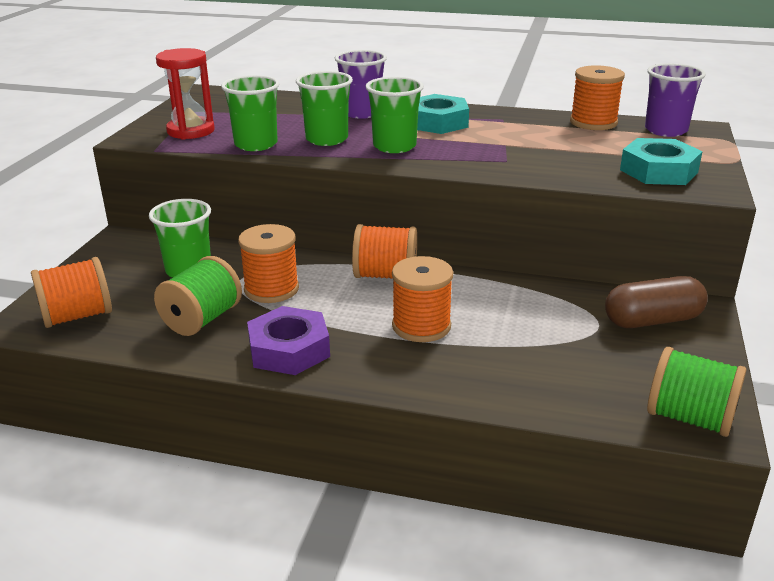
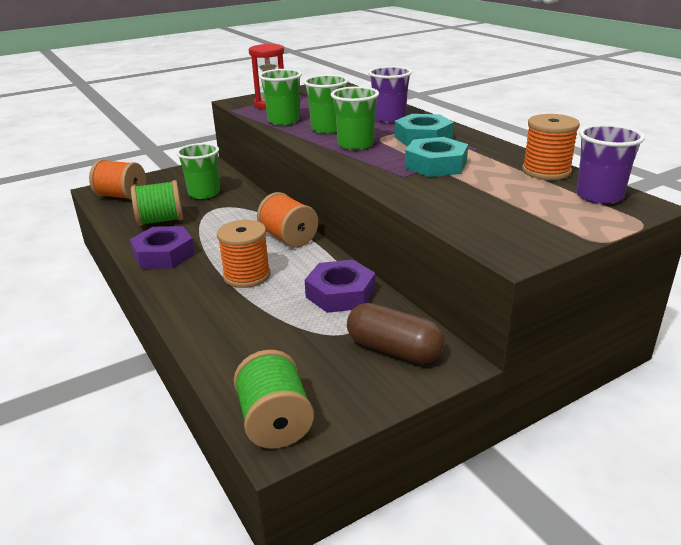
camera: 45 degrees right, 0 degrees up
orange spool [238,224,299,303] -> none
turquoise nut [620,138,703,185] -> turquoise nut moved to [405,137,468,177]
none -> purple nut [305,260,375,313]

